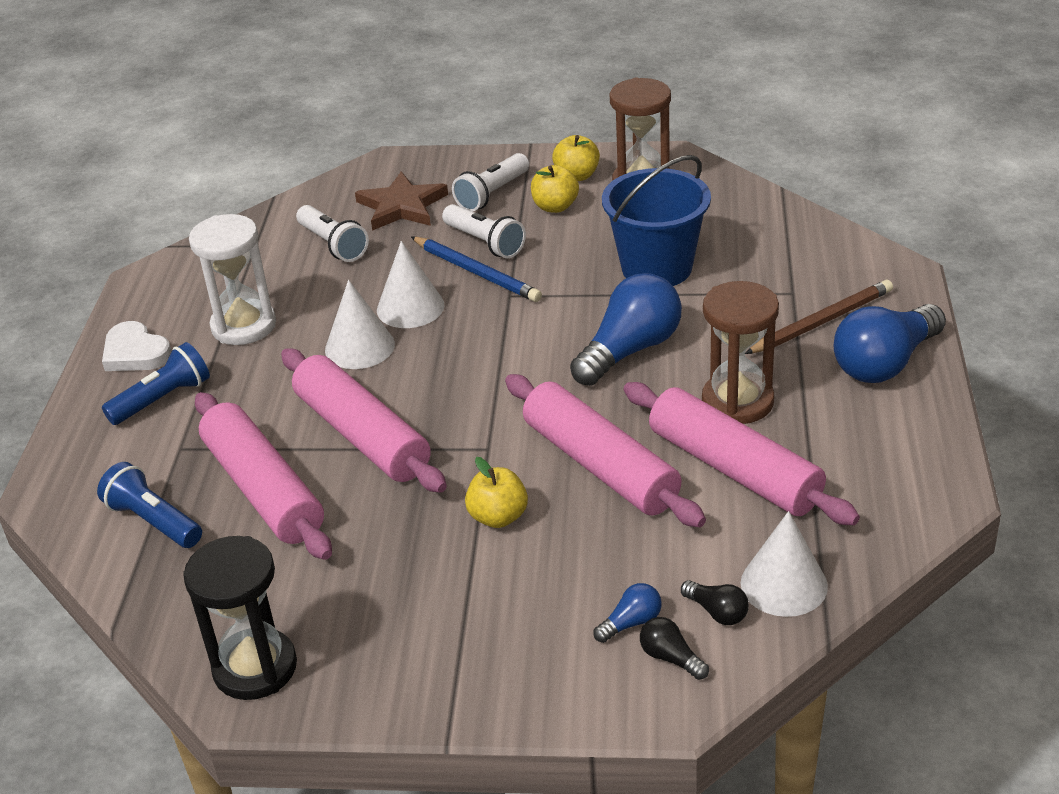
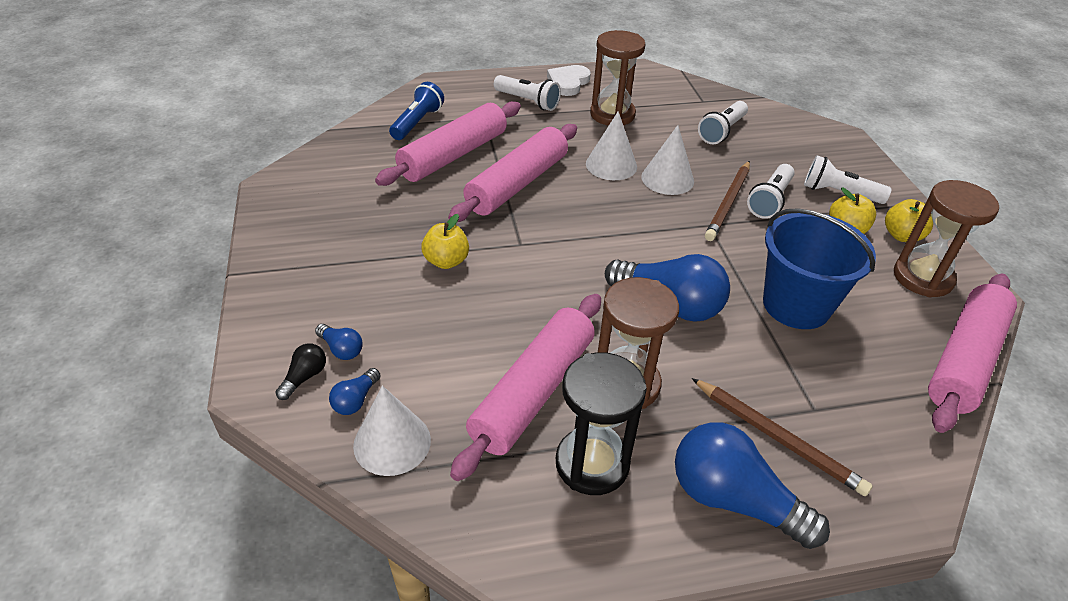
camera: 70 degrees right, 5 degrees up
blue flashlight [102,342,210,425] -> white flashlight [494,75,561,111]
black hourglass [183,536,297,700] -> black hourglass moved to [556,352,647,495]
white hourglass [189,214,276,345] -> brown hourglass [590,30,645,126]
brown star [355,171,448,231] -> none
blue pencil [411,237,542,302] -> brown pencil [705,161,750,241]
pink rolling pin [505,374,706,527] -> pink rolling pin moved to [928,274,1017,433]
black light bulb [681,580,749,625] -> blue light bulb [329,368,381,415]

